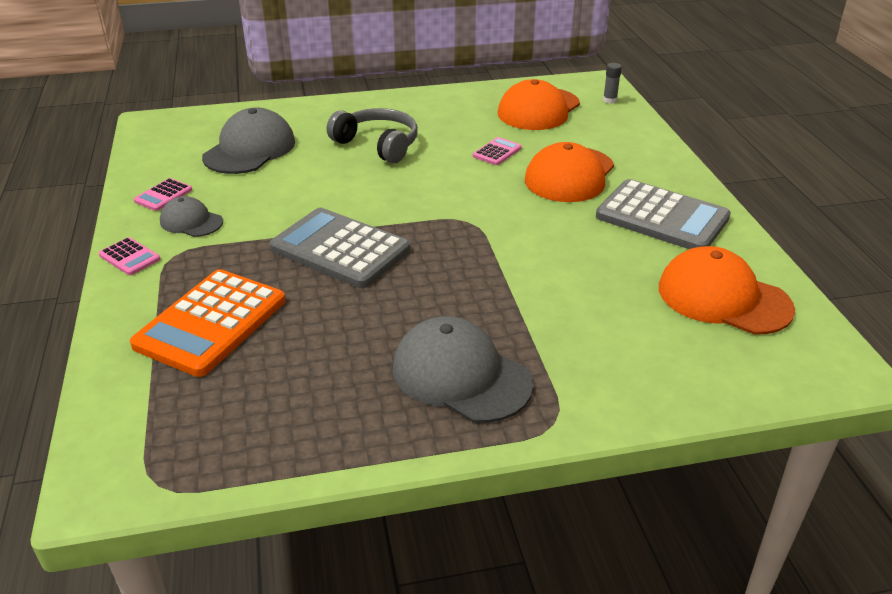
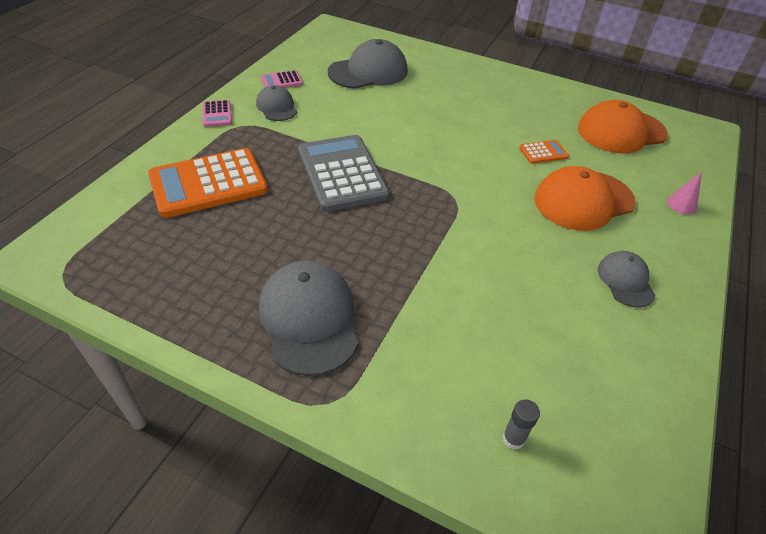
camera: 35 degrees right, 10 degrees up
grey headphones [327,108,418,163] -> none
pink calculator [473,137,522,165] -> orange calculator [519,140,569,164]
grey calculator [596,179,731,249] -> grey cap [598,251,656,308]
grey glue stick [603,63,622,104] -> grey glue stick moved to [502,399,540,450]
orange cap [659,246,795,335] -> none
none -> pink cone [667,171,702,215]

